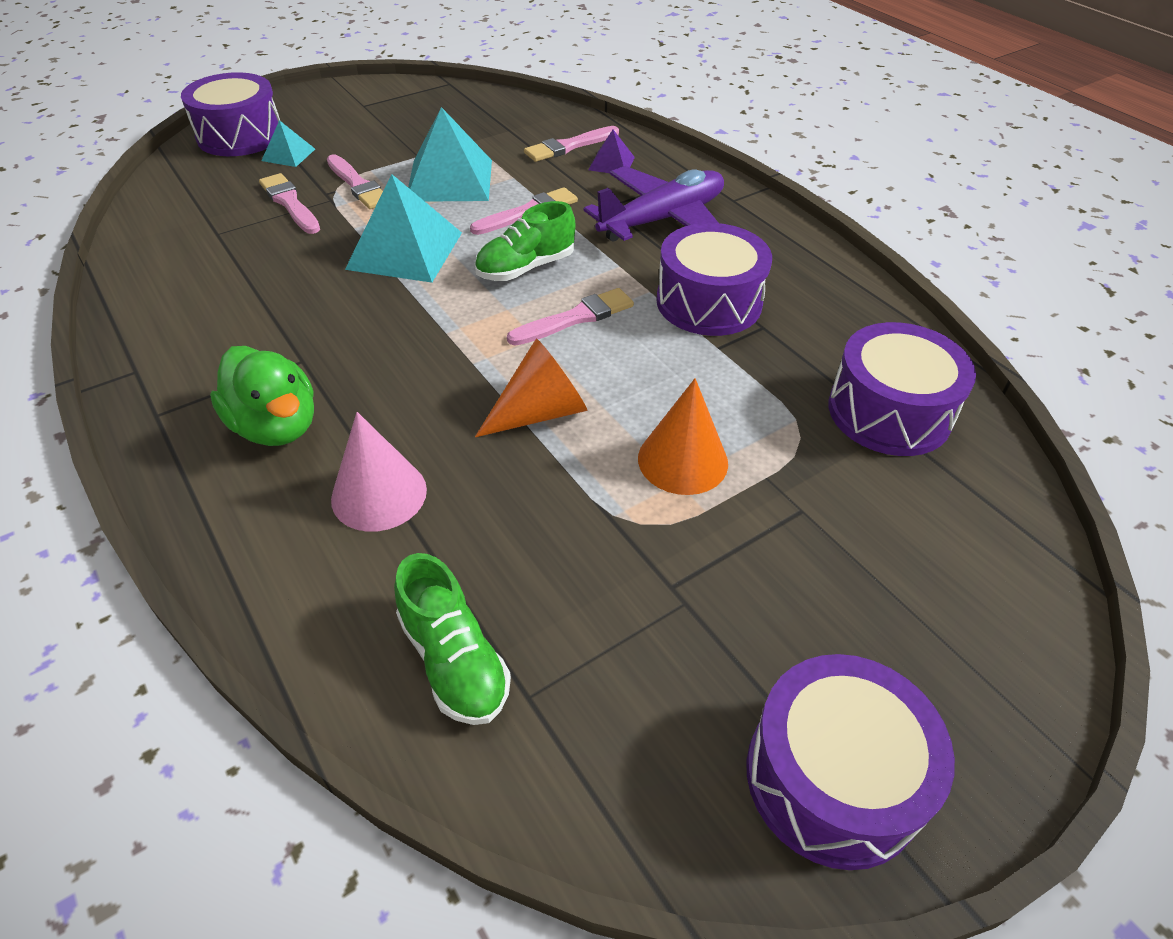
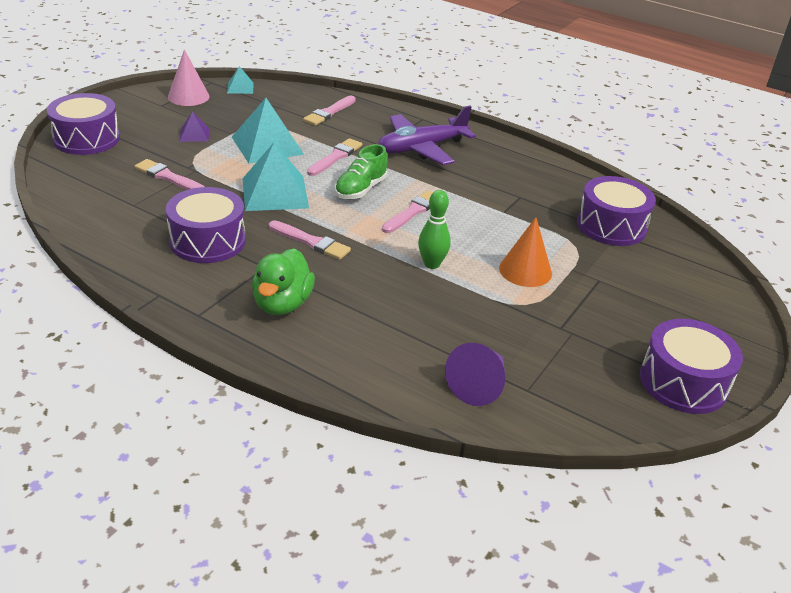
camera: 25 degrees left, 10 degrees down
green duck [210,346,314,446] -> green duck turned 75 degrees clockwise [252,248,315,315]
turquoise pyramid [261,120,315,167] -> turquoise pyramid moved to [227,66,254,94]
pink brush [327,154,383,209] -> pink brush moved to [269,220,351,260]
pink cone [331,412,427,532] -> pink cone moved to [168,49,209,106]
green shoe [394,553,511,725] -> purple cone [445,343,505,406]
orange cone [475,339,587,437] -> green bowling pin [418,190,451,269]
purple plane [584,166,724,242] -> purple plane turned 150 degrees counterclockwise [378,106,476,165]
purple pyramid [589,130,635,173] -> purple pyramid moved to [180,111,209,142]
purple drum [656,223,772,336] -> purple drum moved to [166,187,246,263]

